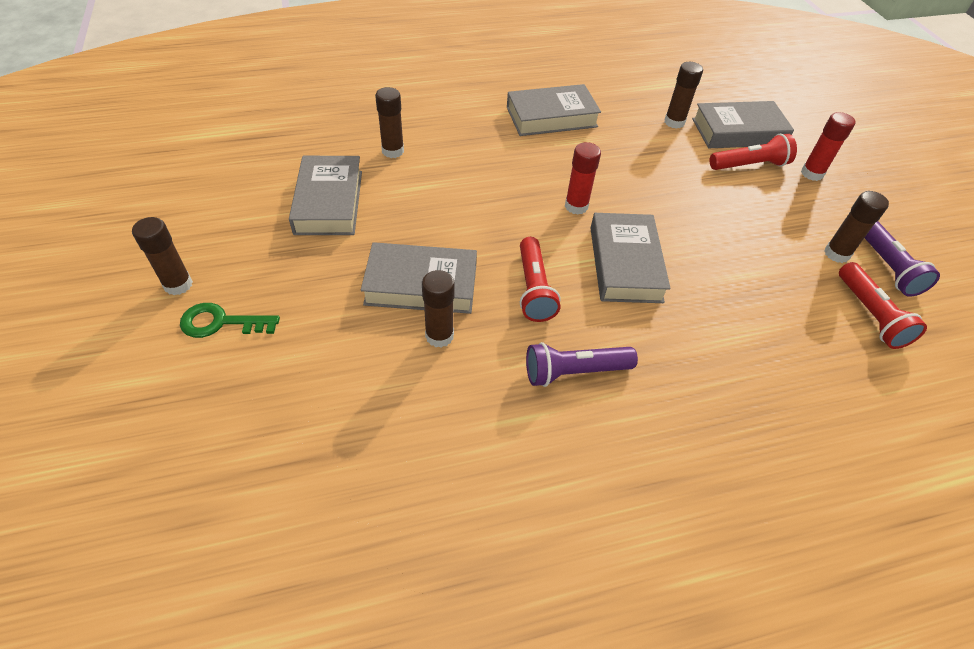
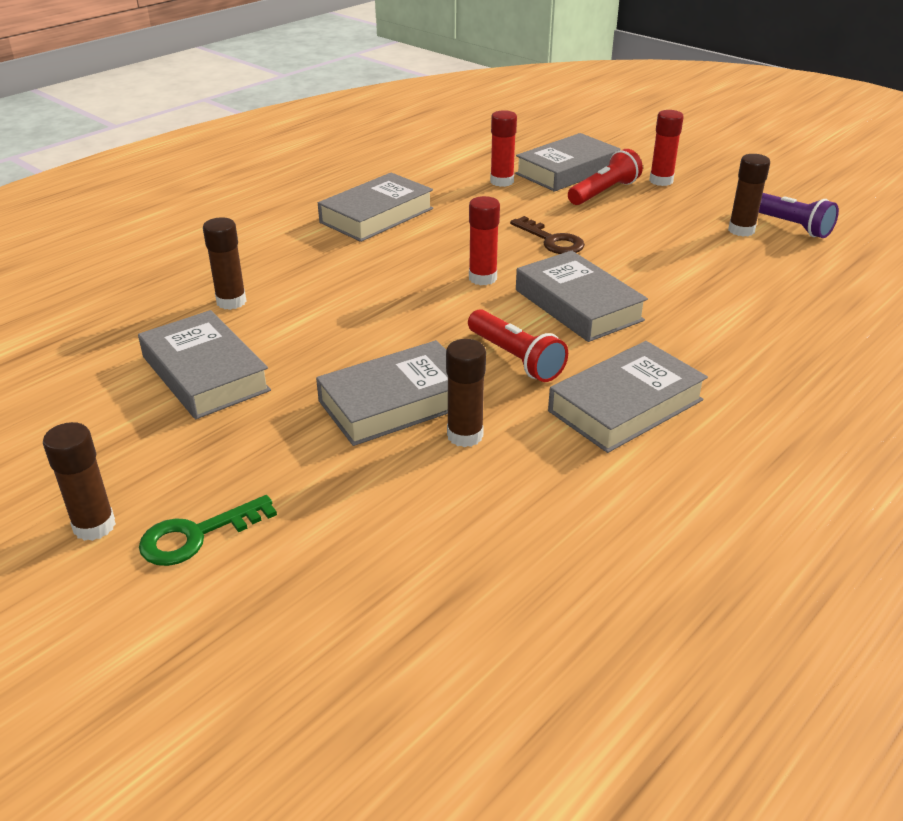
camera: 30 degrees left, 15 degrees down
purple flashlight [526,342,638,387] -> grey book [548,341,708,453]
brown glue stick [664,62,703,129] -> red glue stick [490,110,517,187]
red flashlight [839,262,927,349] -> none
none -> brown key [510,216,585,254]

